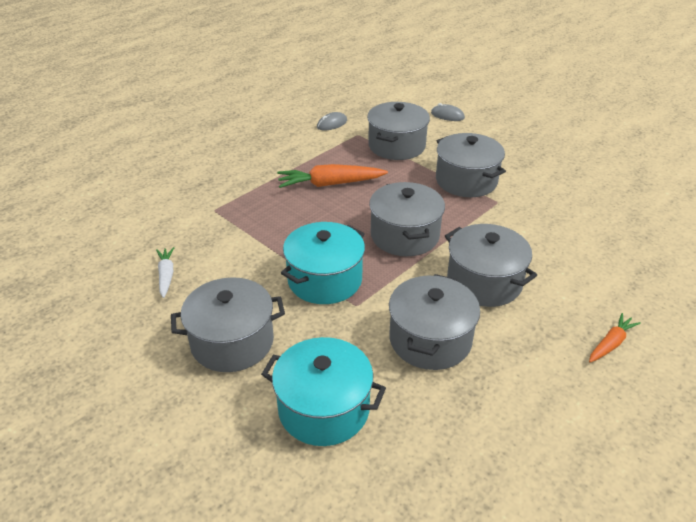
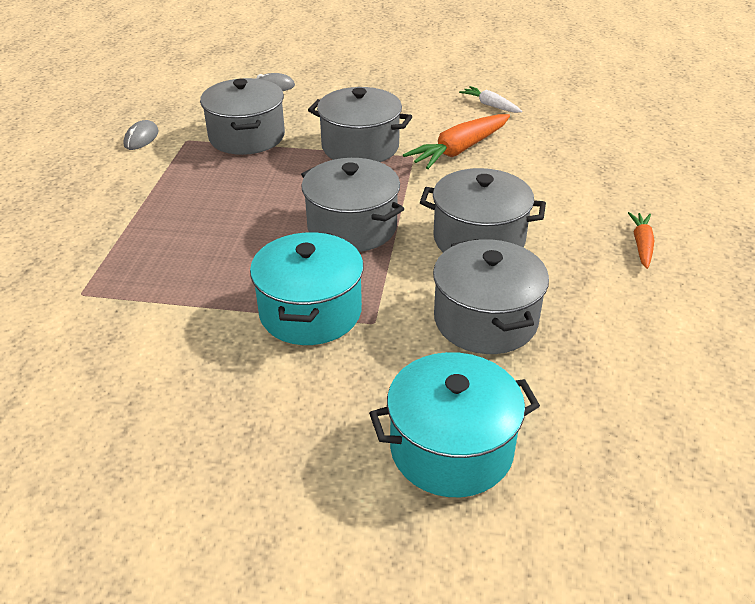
camera: 35 degrees left, 0 degrees up
white carrot [156,247,174,298] -> white carrot moved to [459,86,522,113]
grey pot [171,277,285,372] -> none
orange carrot [277,164,388,188] -> orange carrot moved to [403,114,510,169]

